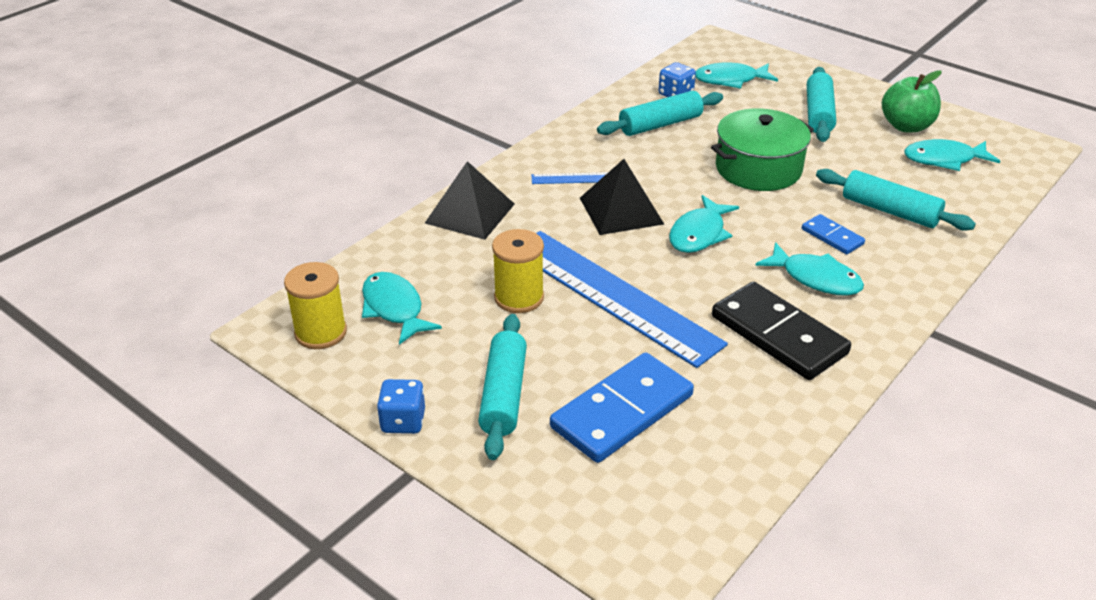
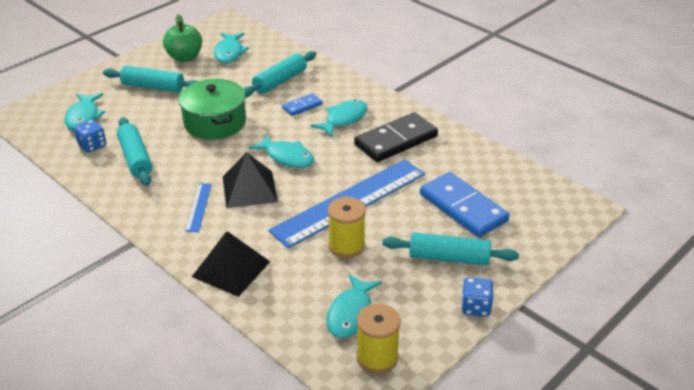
camera: 85 degrees left, 0 degrees up
turquoise fish [362,272,442,345] -> turquoise fish turned 45 degrees counterclockwise [326,274,382,338]

